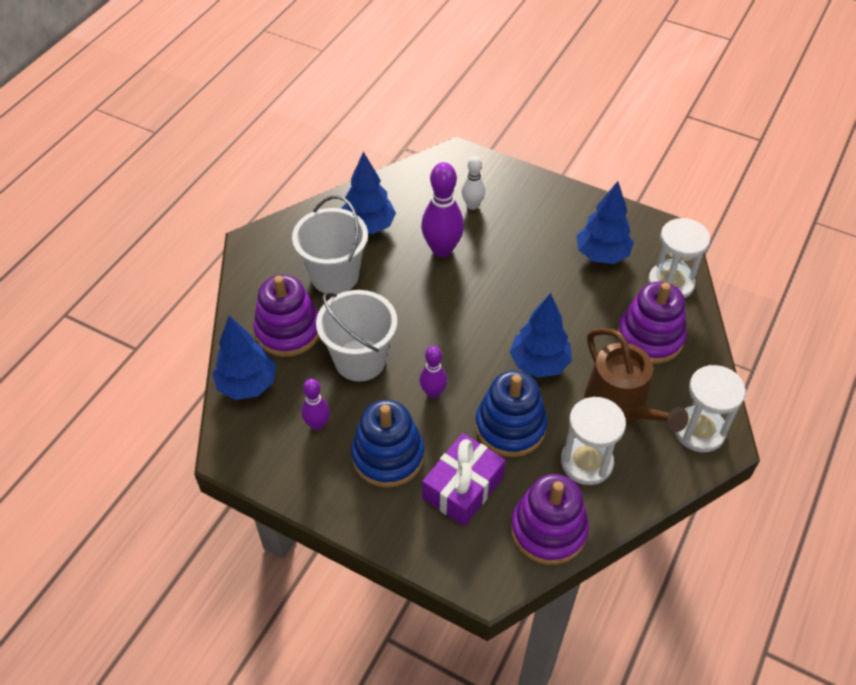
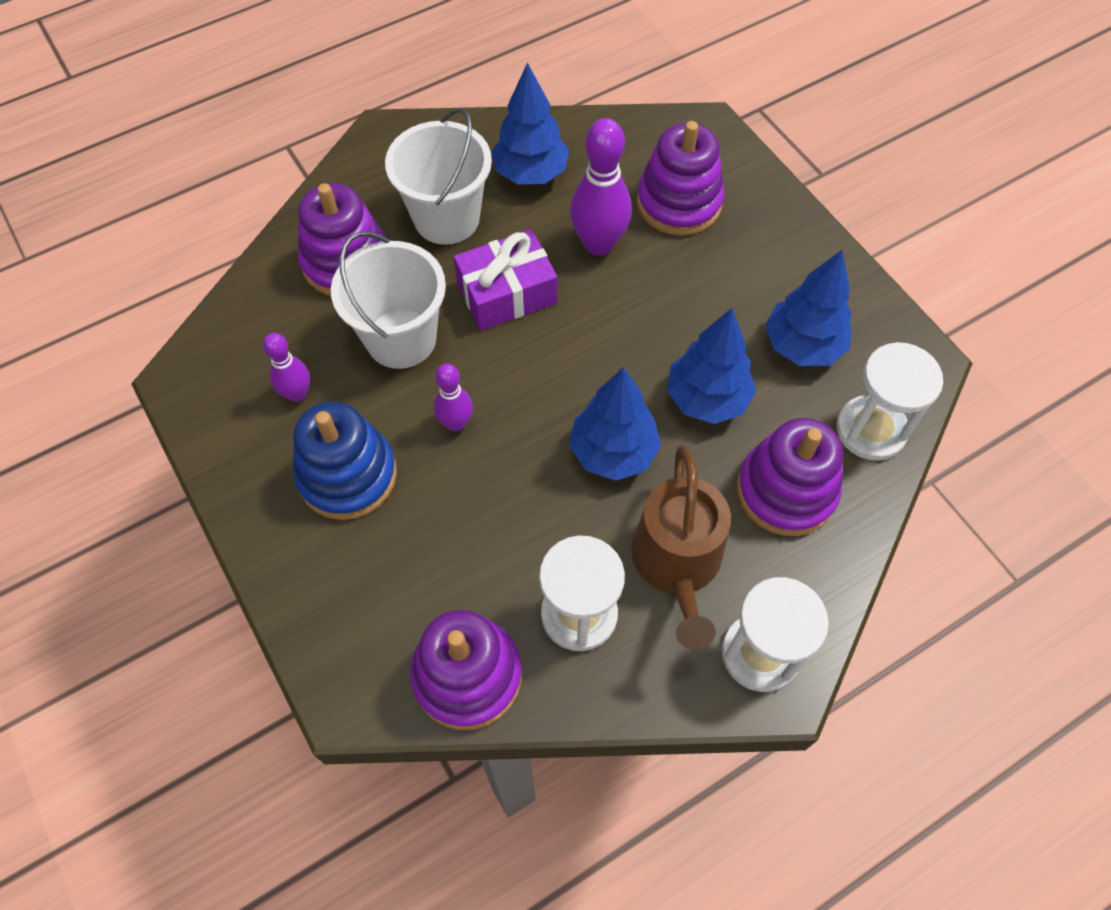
camera: 30 degrees right, 10 degrees up
blue tree [212,315,276,400] -> blue tree moved to [667,308,756,424]
purple gift [422,433,506,526] -> purple gift moved to [454,229,557,330]
white bowling pin [462,156,485,210] -> purple stacking toy [637,121,725,236]
blue stacking toy [475,371,547,457] -> none

